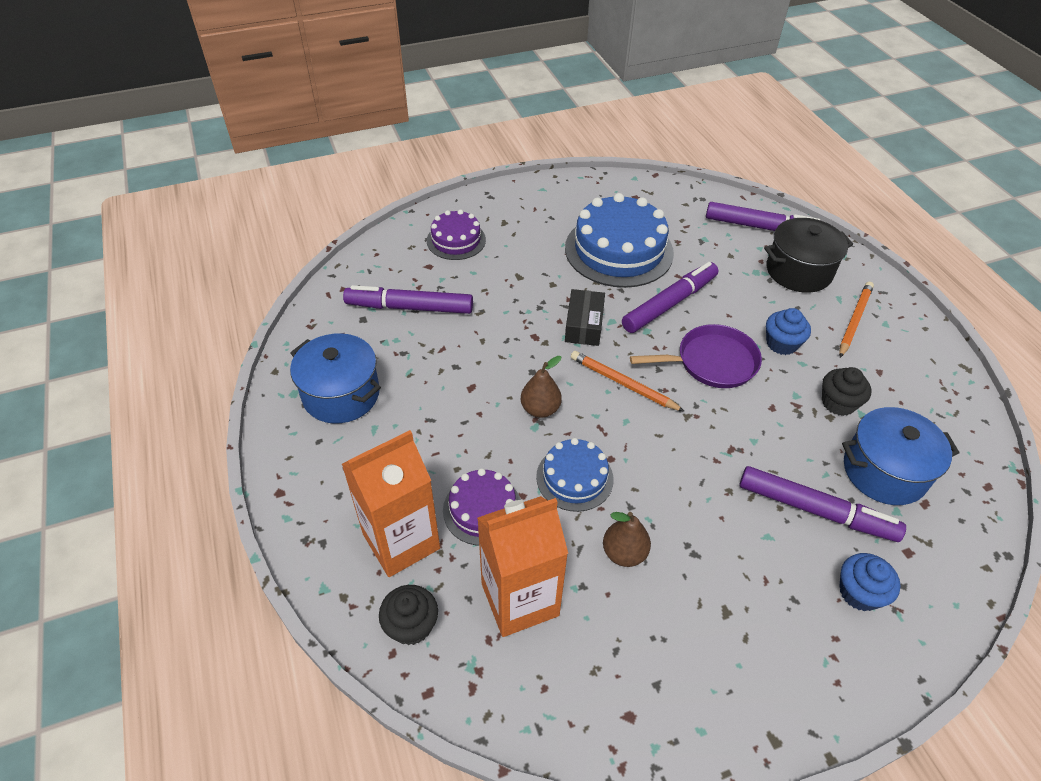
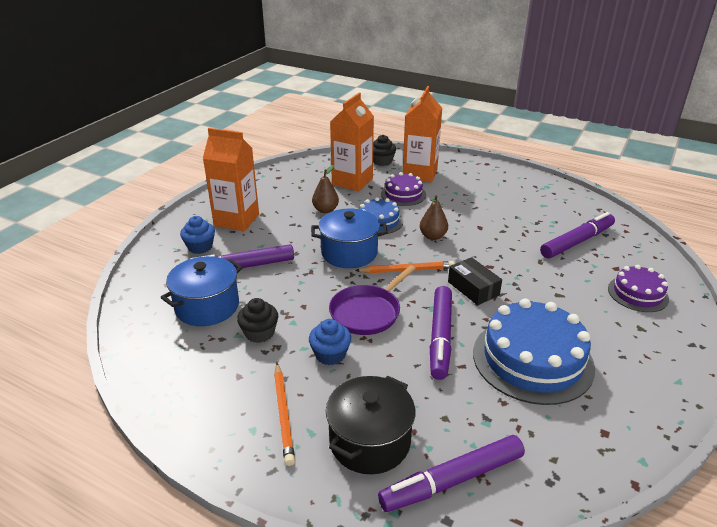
camera: 140 degrees right, 15 degrees down
blue pot [290,333,381,424] -> blue pot moved to [311,209,388,268]
none -> orange carton [203,128,259,231]

